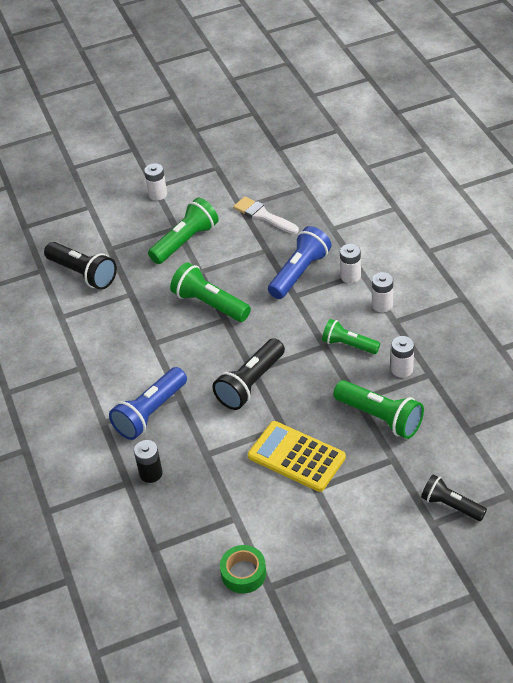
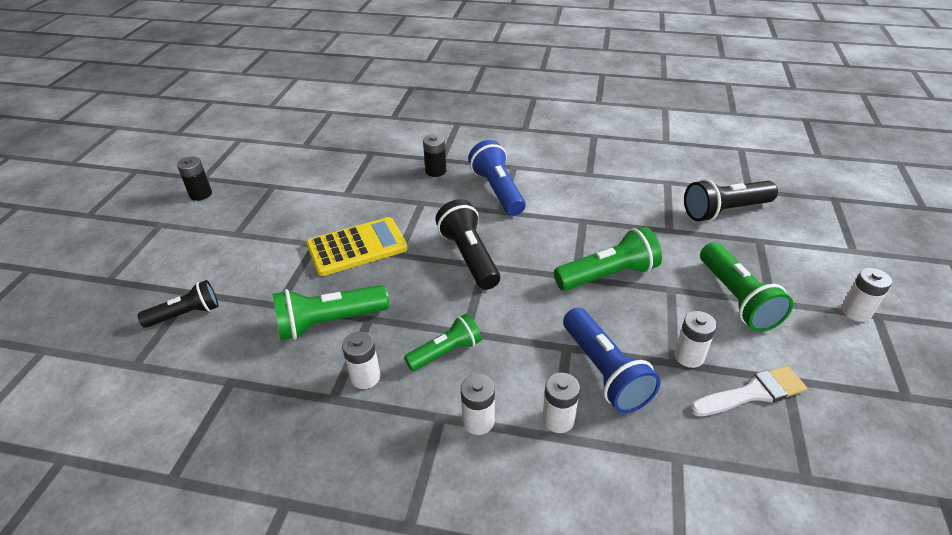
camera: 120 degrees right, 5 degrees down
green tape [220,545,266,593] -> none
none -> black battery [177,157,212,201]
none -> white battery [674,311,717,368]

